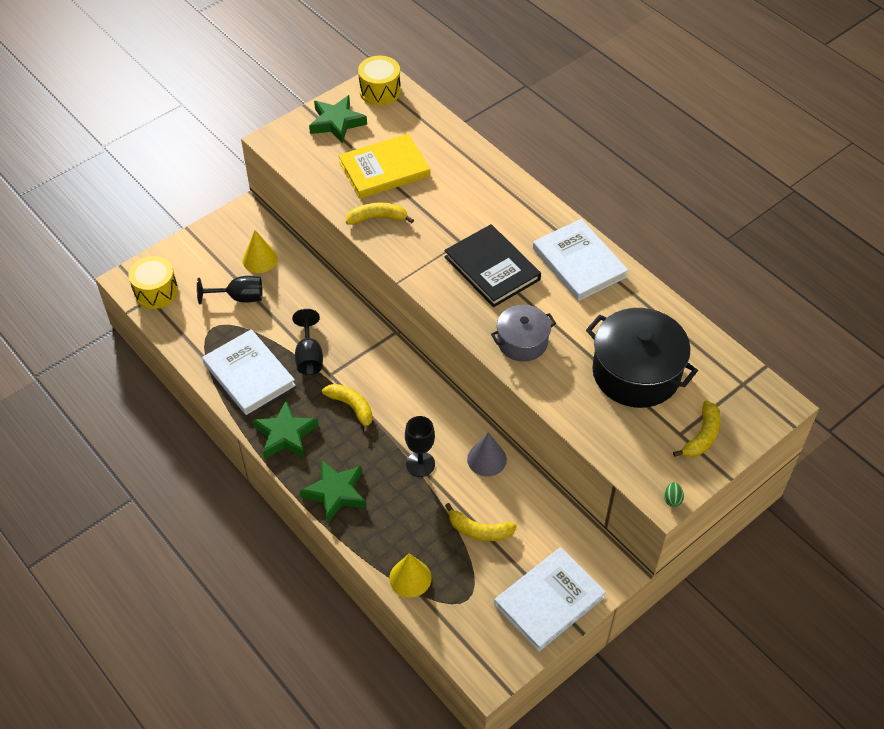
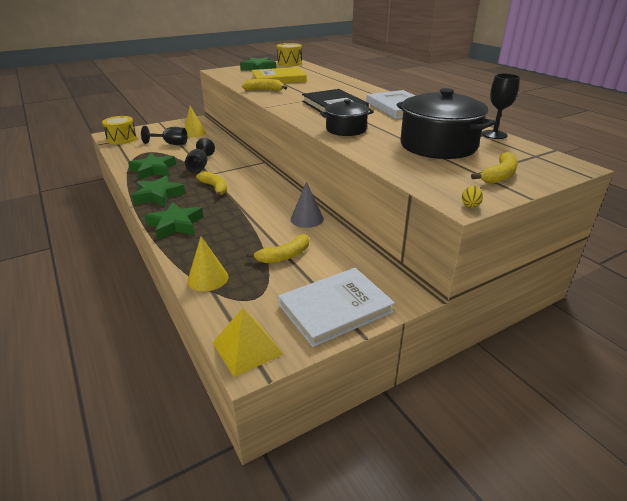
camera: 10 degrees right, 20 degrees down
white book [202,329,296,415] -> green star [128,153,176,180]
black goblet [405,416,435,477] -> black goblet moved to [482,74,520,139]
yellow banana [445,503,517,541] -> yellow banana turned 60 degrees counterclockwise [246,234,309,263]
grey pot [491,305,556,362] -> black pot [320,99,374,136]
green egg [664,482,684,507] -> yellow egg [462,186,483,208]
none -> yellow pyramid [213,308,283,377]

